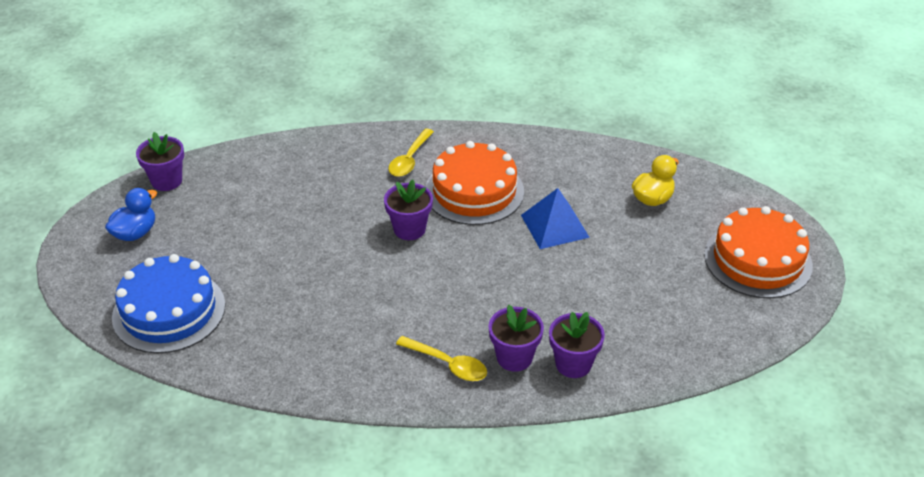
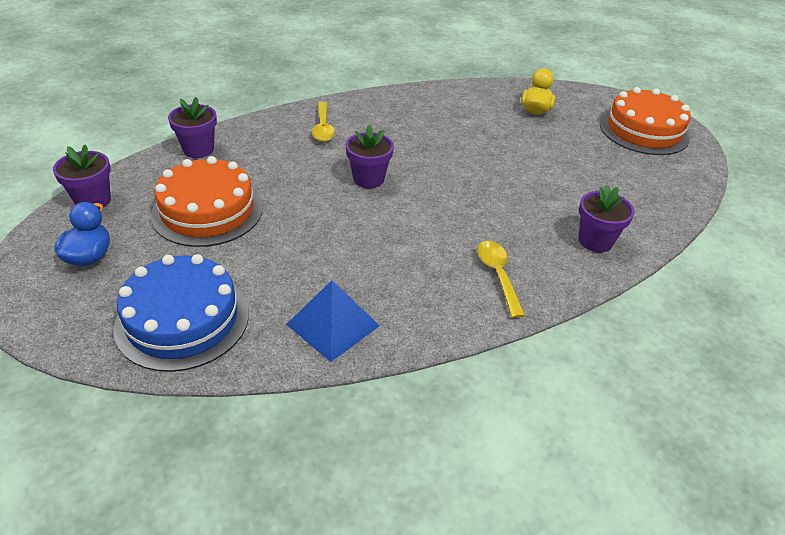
camera: 30 degrees left, 0 degrees up
yellow spoon [396,336,487,381] -> yellow spoon turned 105 degrees counterclockwise [477,241,525,318]
orange cake [425,141,524,225] -> orange cake moved to [151,156,263,247]
purple flower pot [489,305,544,372] -> purple flower pot moved to [168,97,217,158]
blue pyramid [521,188,590,249] -> blue pyramid moved to [286,280,380,362]

